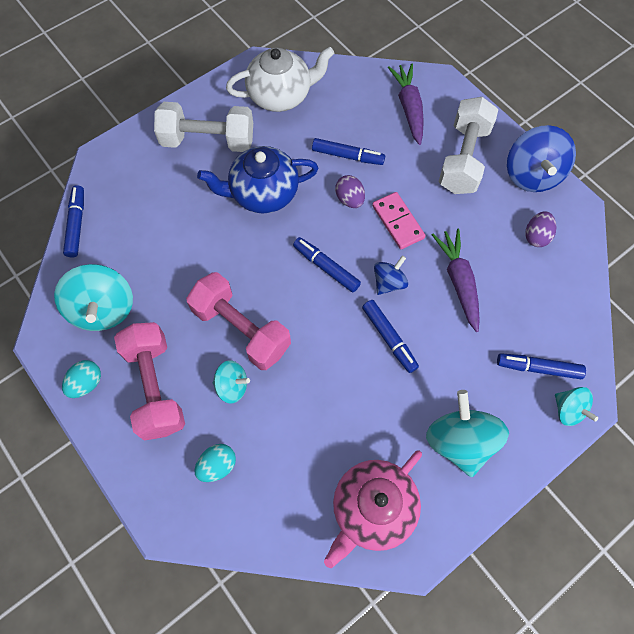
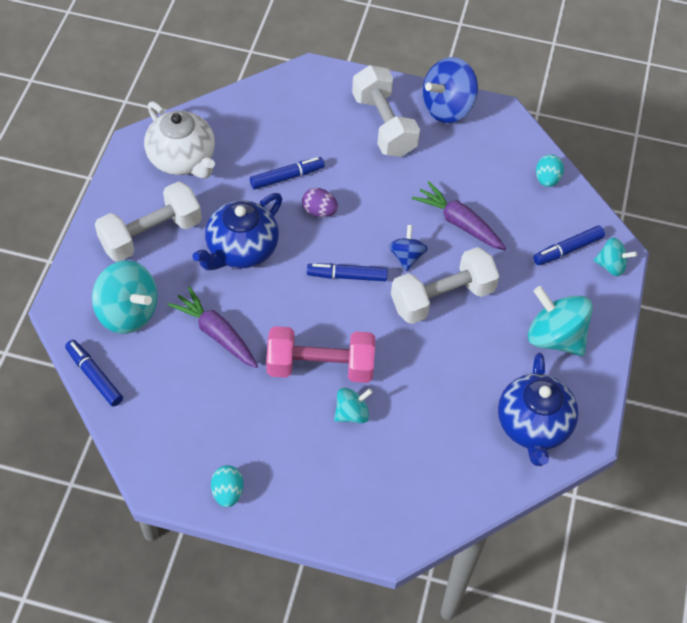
camera: 40 degrees left, 10 degrees down
turquoise spinning top [54,264,133,331] -> turquoise spinning top moved to [92,260,158,334]
pink dumbbell [114,322,185,441] -> none
turquoise egg [195,444,236,482] -> turquoise egg moved to [536,154,564,187]
white teapot [226,47,334,112] -> white teapot turned 105 degrees clockwise [144,102,215,178]
pink teapot [324,450,422,568] -> blue teapot [498,353,579,466]
blue marker [362,300,419,373] -> white dumbbell [391,247,499,324]
pink domino [372,192,425,249] -> none
purple carrot [388,63,424,145] -> purple carrot moved to [167,286,258,368]
blue spinning top [507,125,576,192] -> blue spinning top turned 90 degrees clockwise [422,57,478,123]
purple egg [525,211,557,247] -> none

